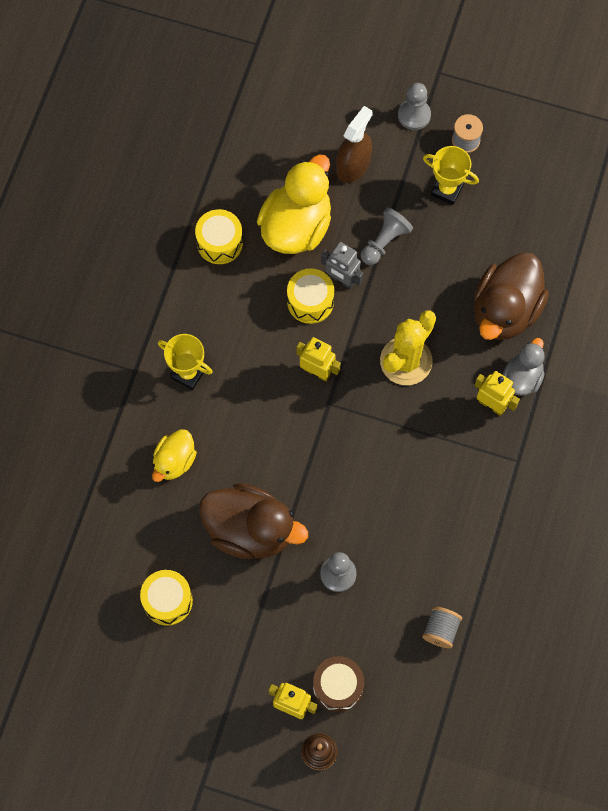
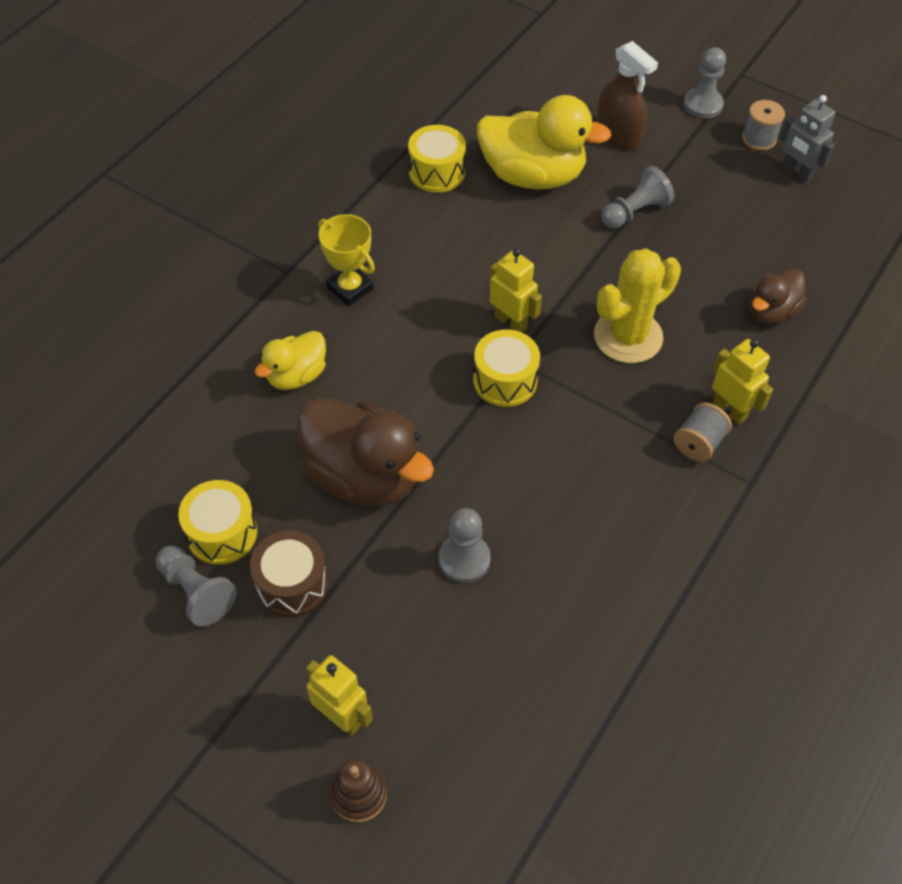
camera: 15 degrees right, 15 degrees down
yellow duck [257,154,331,254] -> yellow duck turned 60 degrees clockwise [477,95,611,190]
yellow drum [287,268,334,324] -> yellow drum moved to [473,330,540,407]
brown drum [313,656,364,712] -> brown drum moved to [250,530,328,617]
grey robot [321,242,363,290] -> grey robot moved to [780,95,835,183]
brown spray bottle [336,106,373,183] -> brown spray bottle turned 90 degrees clockwise [596,41,658,149]
grey spool [422,607,462,649] -> grey spool moved to [674,402,732,462]
yellow trophy [423,146,479,205] -> none
brown duck [474,252,549,340] -> brown duck [749,269,807,325], size x0.56
grey duck [503,338,545,396] -> none
none -> grey pawn [156,546,237,627]

